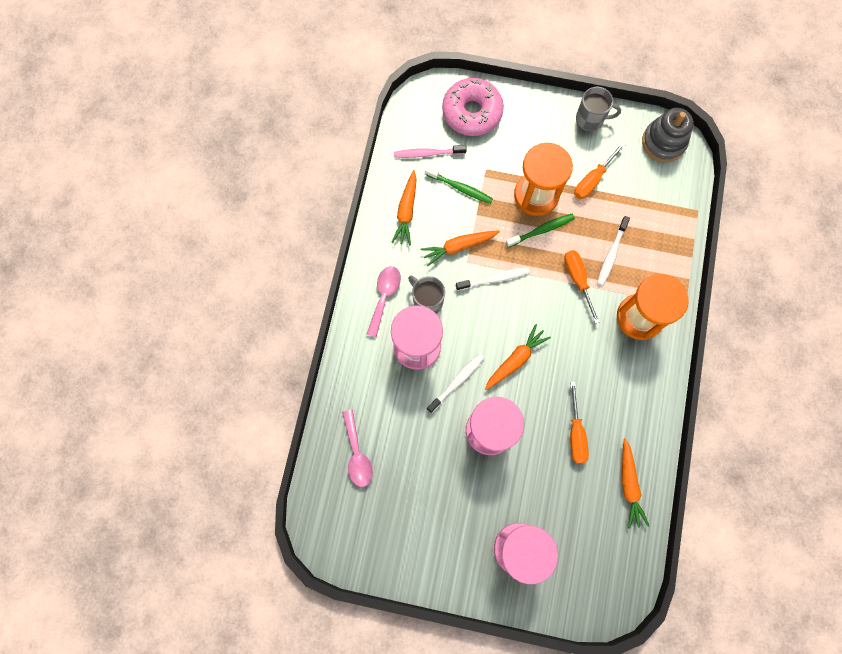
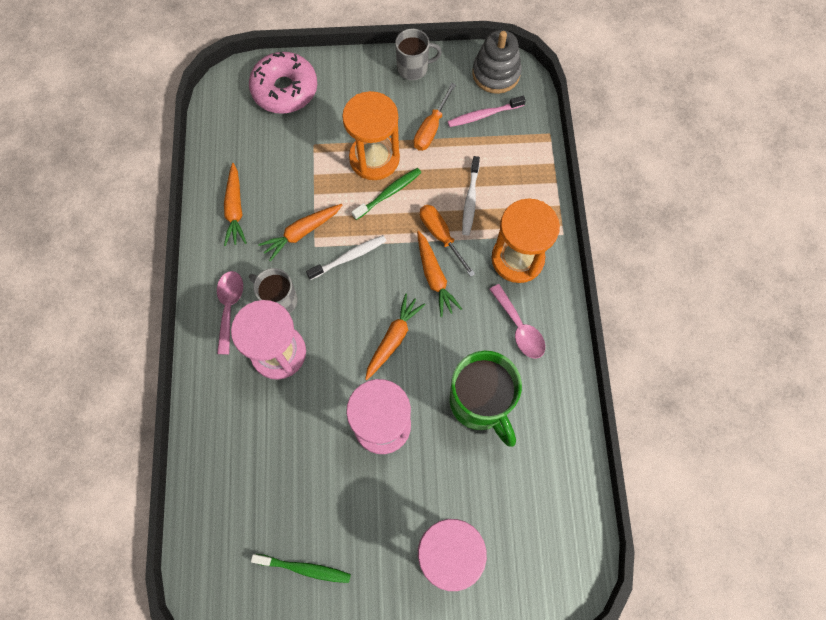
camera: 15 degrees left, 5 degrees down
pink spoon [342,410,373,487] -> pink spoon moved to [489,284,545,359]
pink toothbrush [394,145,467,158] -> pink toothbrush moved to [447,96,526,127]
green toothbrush [425,166,493,204] -> green toothbrush moved to [251,554,351,583]
white toothbrush [427,353,485,413] -> none
orange screwdriver [570,382,589,463] -> green mug [449,351,522,447]
orange carrot [622,438,649,529] -> orange carrot moved to [417,231,462,317]

